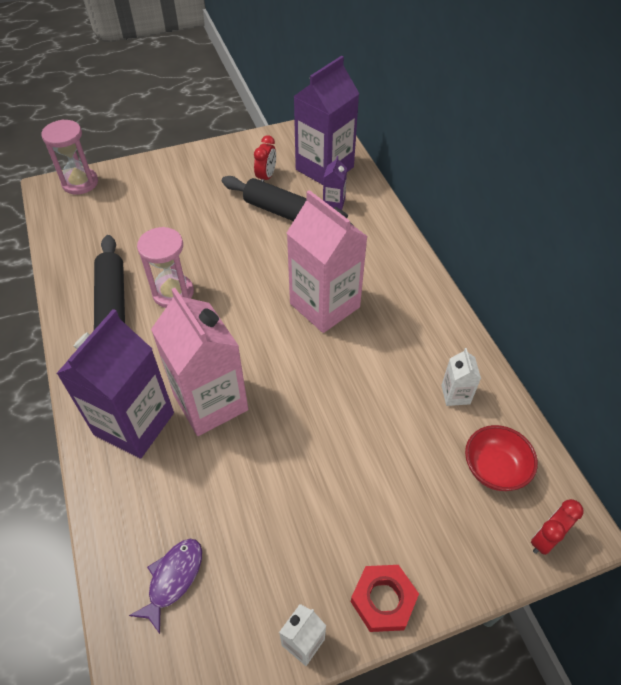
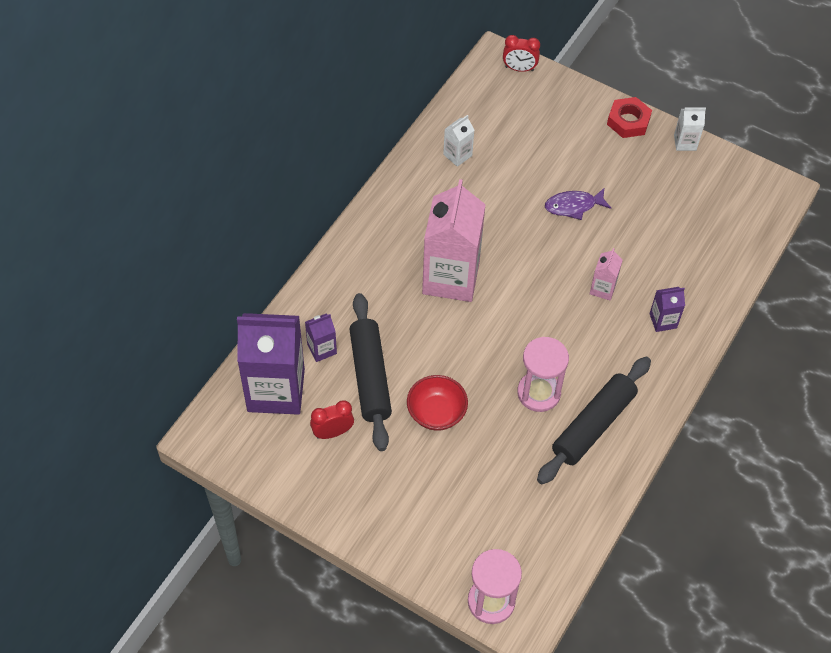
camera: 130 degrees left, 5 degrees up
purple carton [56,309,174,459] -> purple carton [650,287,685,332], size x0.44
purple fish [129,539,202,634] -> purple fish moved to [545,188,611,220]
pink carton [151,288,248,436] -> pink carton [590,248,623,301], size x0.44
red bowl [465,425,538,491] -> red bowl moved to [407,375,468,431]

